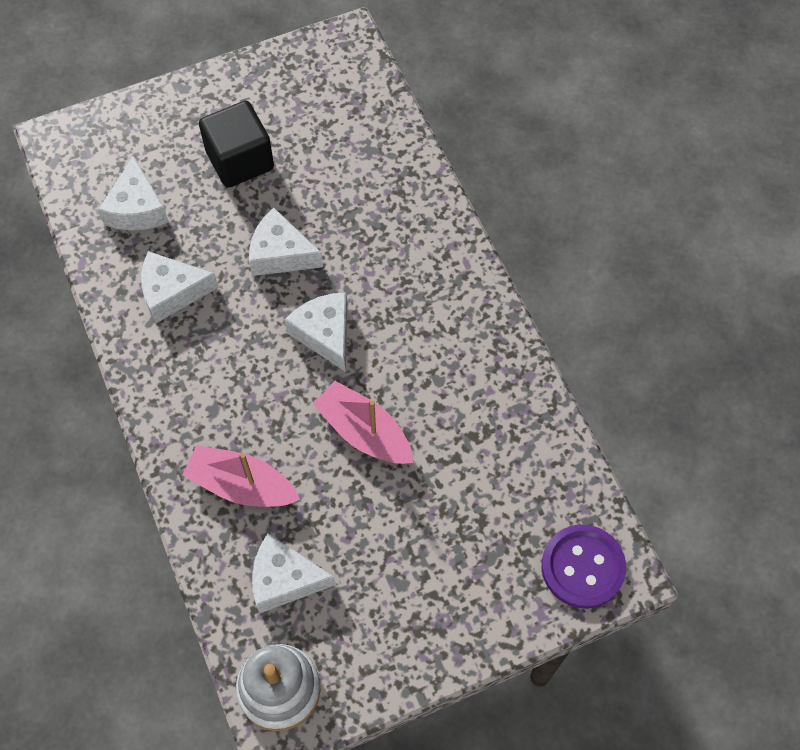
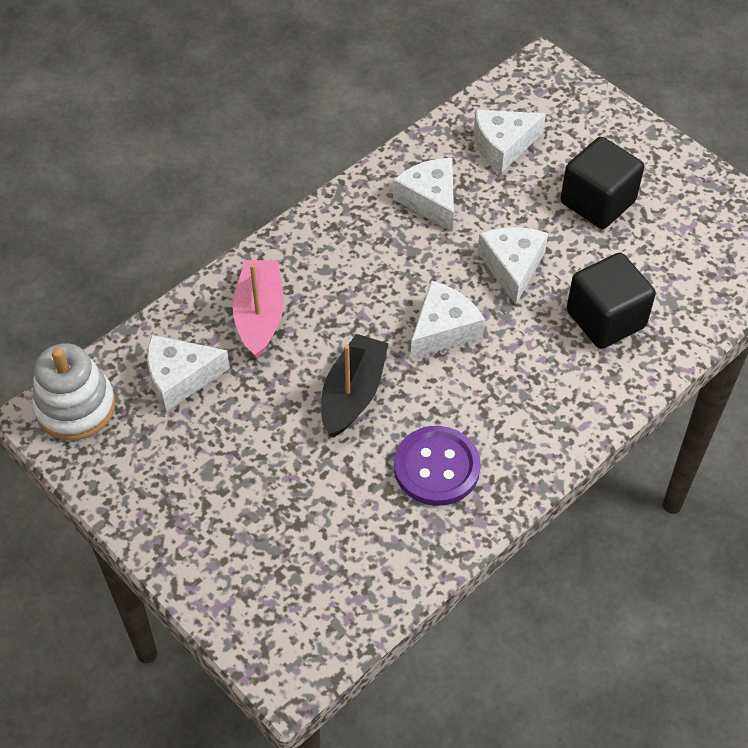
camera: 70 degrees right, 10 degrees down
white cheese [252,533,335,613] -> white cheese turned 90 degrees counterclockwise [147,335,230,412]
pink boat [313,381,413,464] -> black boat [321,334,389,438]
purple button [542,524,626,609] -> purple button moved to [394,426,481,506]
none -> black cube [567,253,656,349]

